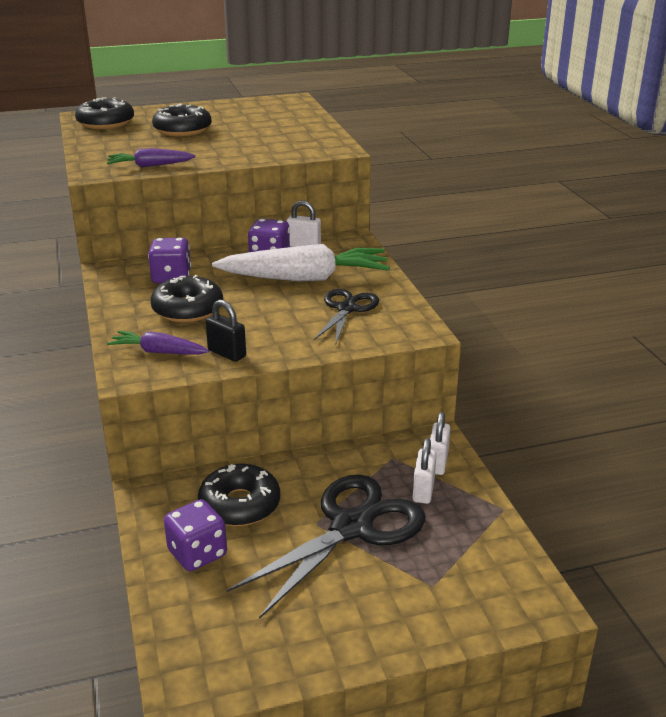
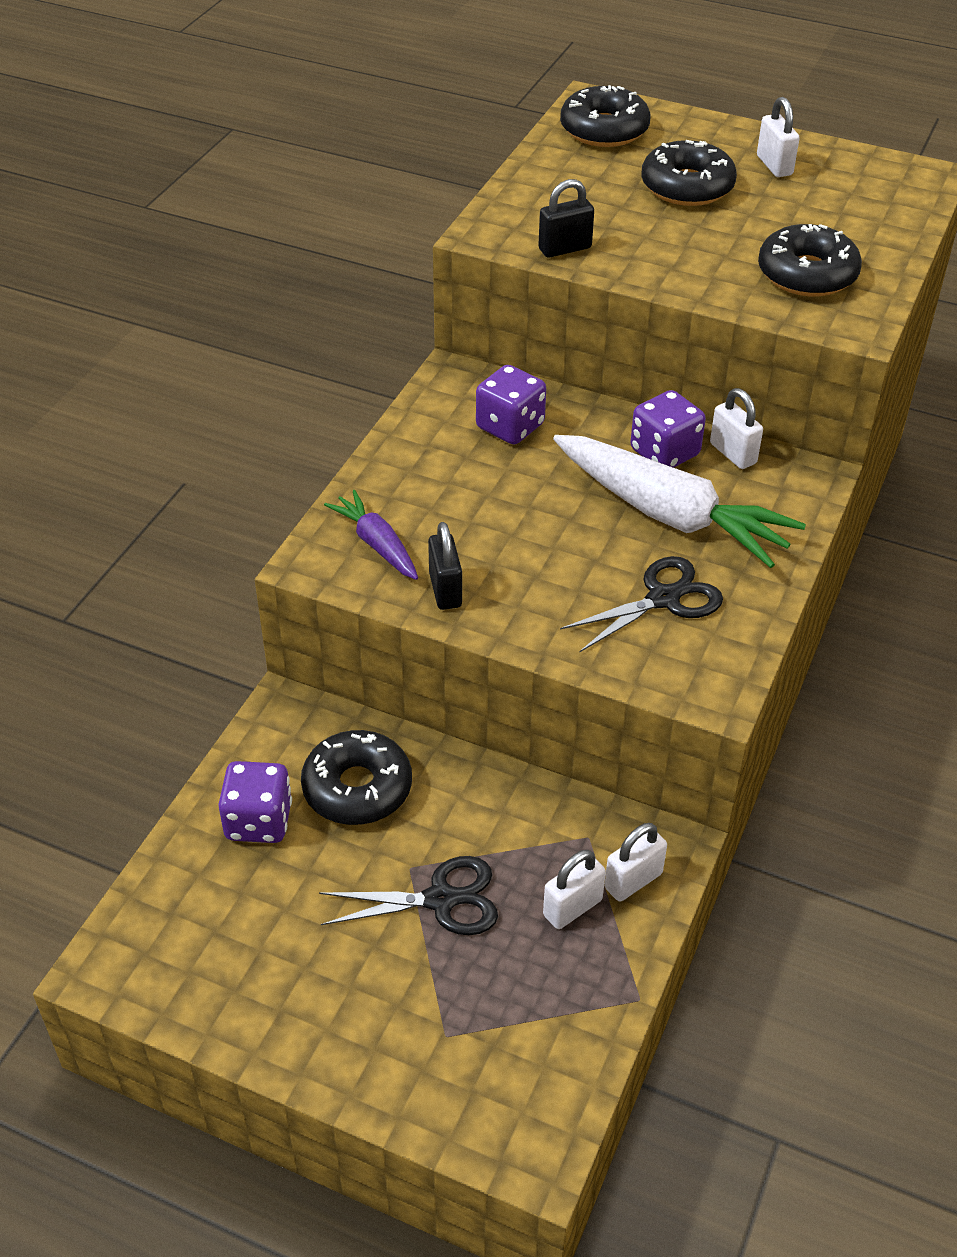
camera: 40 degrees right, 15 degrees up
purple carrot [107,148,196,167] -> black padlock [538,179,594,258]
black donut [150,275,223,322] -> black donut moved to [758,224,862,296]
black scissors [227,474,425,619] -> black scissors [319,856,498,935], size x0.59
none -> white padlock [757,97,800,177]

